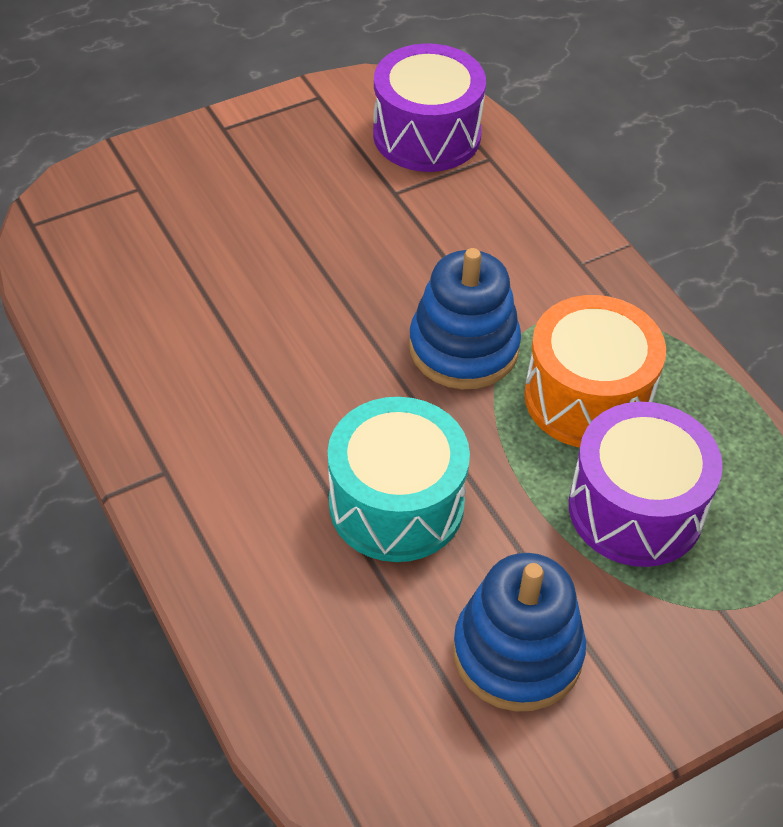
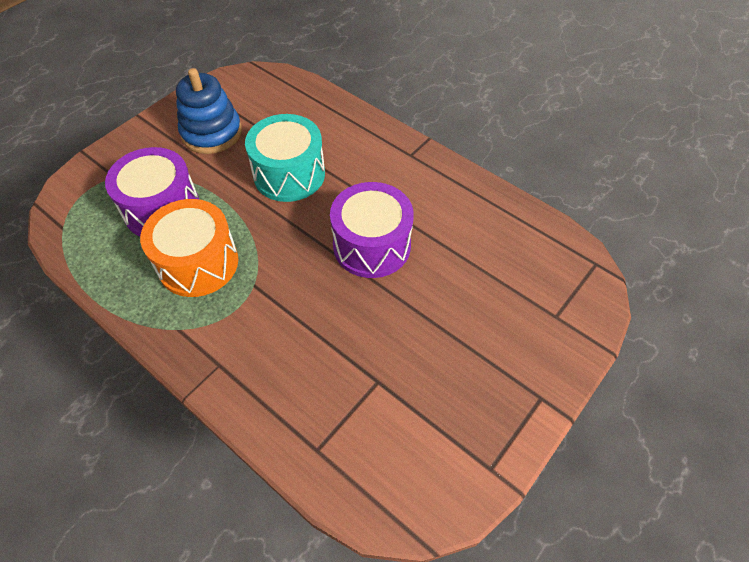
camera: 160 degrees right, 5 degrees up
purple drum [373,43,486,172] -> purple drum moved to [330,182,414,278]
blue stacking toy [409,248,521,389] -> none

